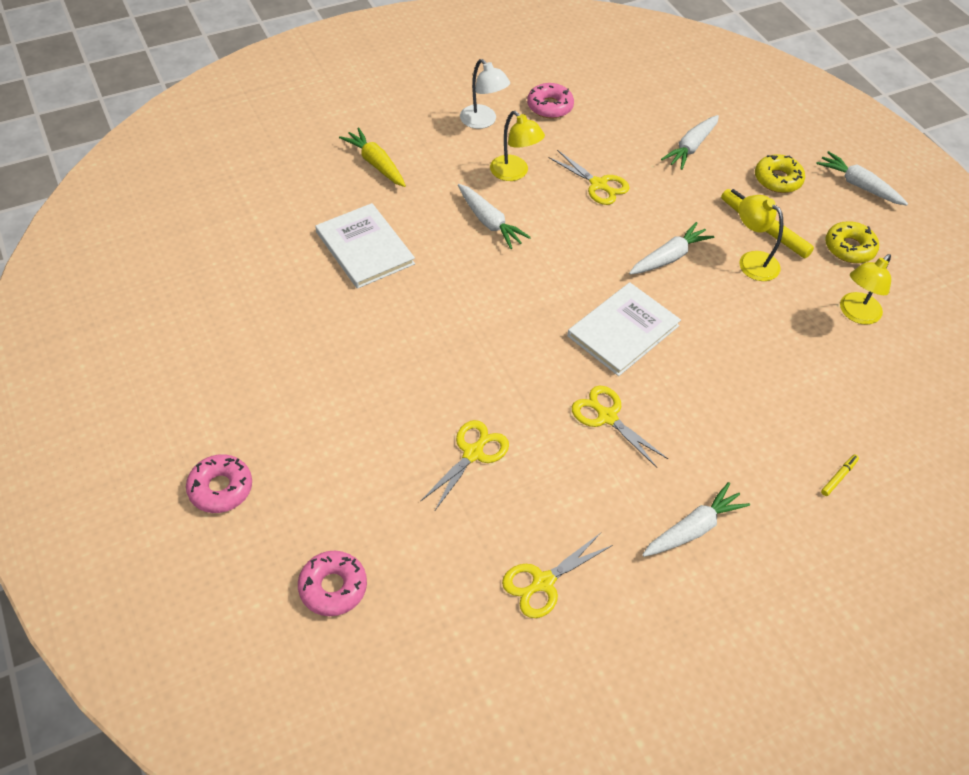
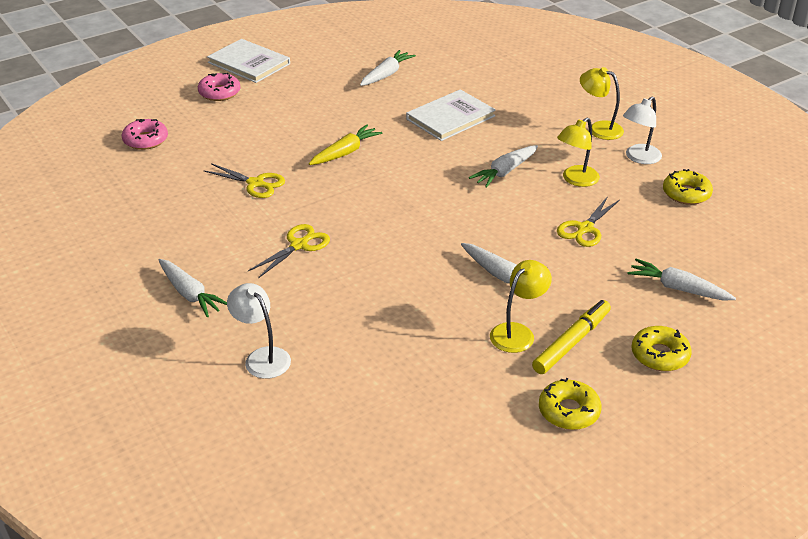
camera: 85 degrees right, 15 degrees down
yellow carrot [339,128,406,187] -> yellow carrot moved to [309,125,383,165]
yellow scissors [502,533,613,618] -> none
pink donut [527,83,574,119] -> yellow donut [663,169,713,205]
white book [567,282,681,376] -> white book moved to [207,39,290,83]
white carrot [816,151,908,205] -> white carrot moved to [360,50,416,86]
yellow marker [821,455,859,496] -> none
yellow lamp [840,254,891,325] -> yellow lamp moved to [580,67,624,140]
none -> white lamp [227,283,291,379]

